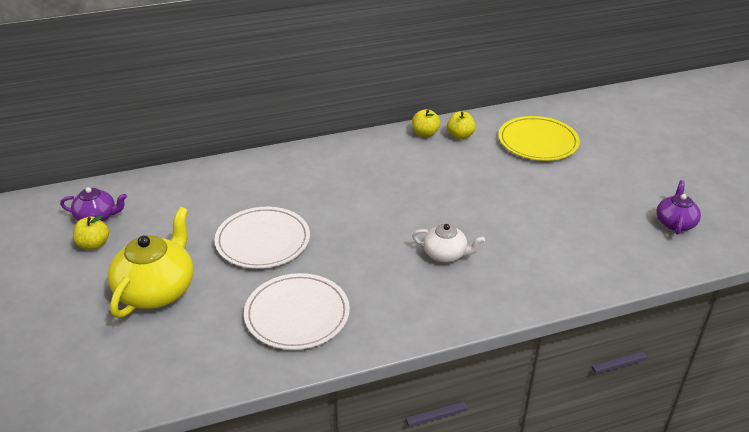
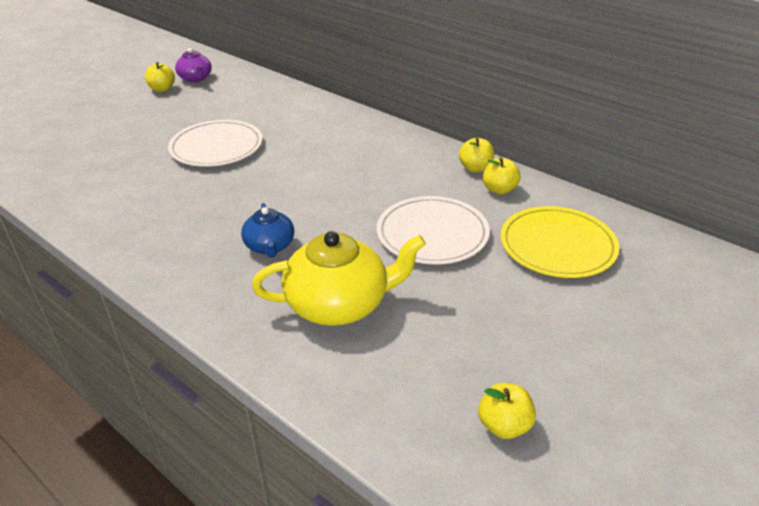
camera: 60 degrees right, 0 degrees up
yellow teapot [108,207,193,318] -> yellow teapot moved to [252,231,426,326]
white plate [244,273,350,350] -> white plate moved to [377,196,490,265]
white teapot [412,224,485,263] -> blue teapot [241,203,294,258]
purple teapot [656,180,701,235] -> yellow apple [478,383,536,439]

